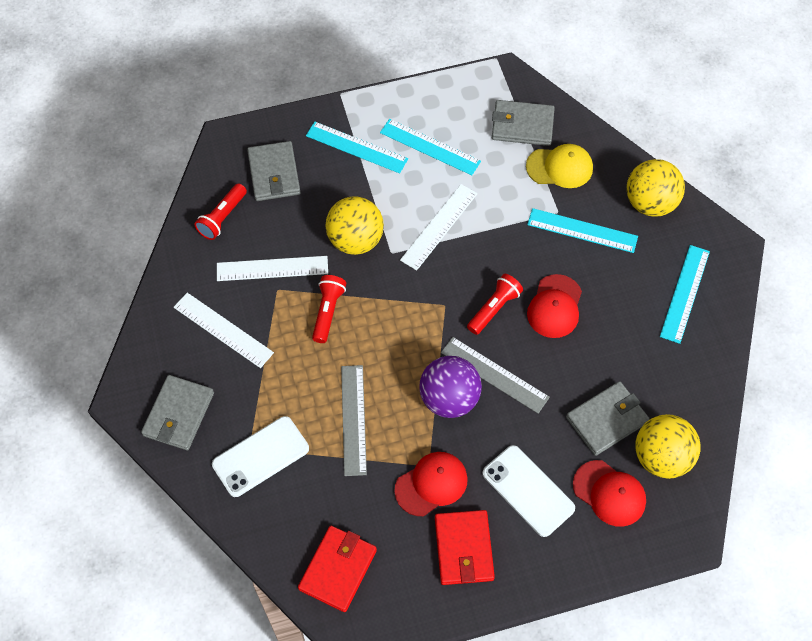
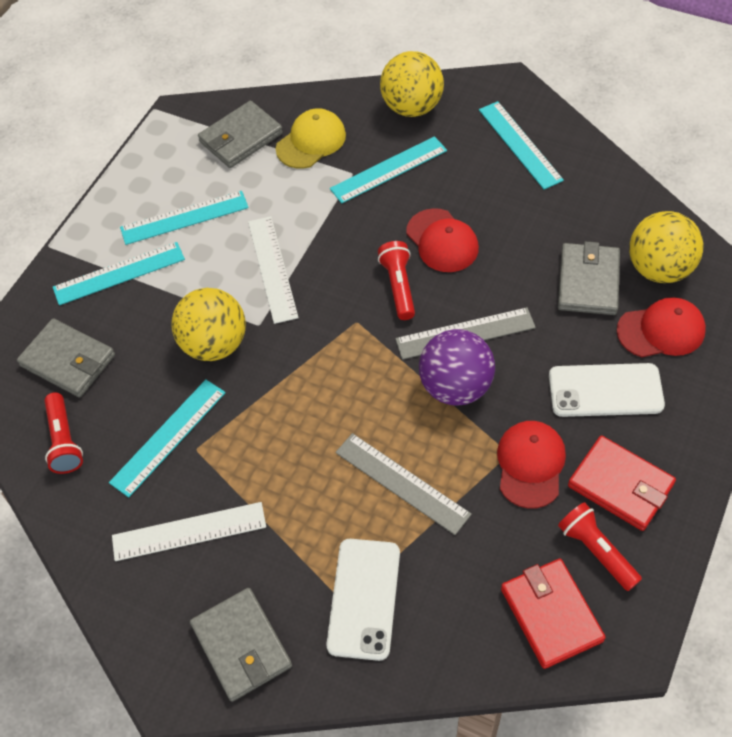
camera: 45 degrees left, 5 degrees down
white ruler [217,256,328,281] -> turquoise ruler [109,380,226,498]
red flashlight [312,275,346,343] -> red flashlight moved to [558,502,642,591]

